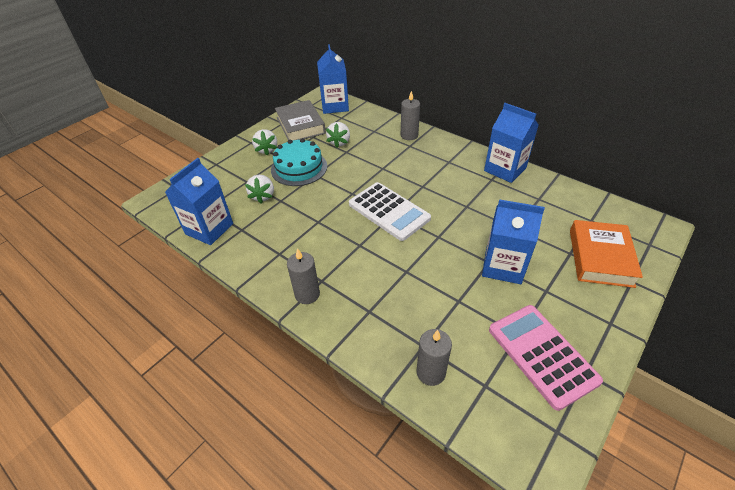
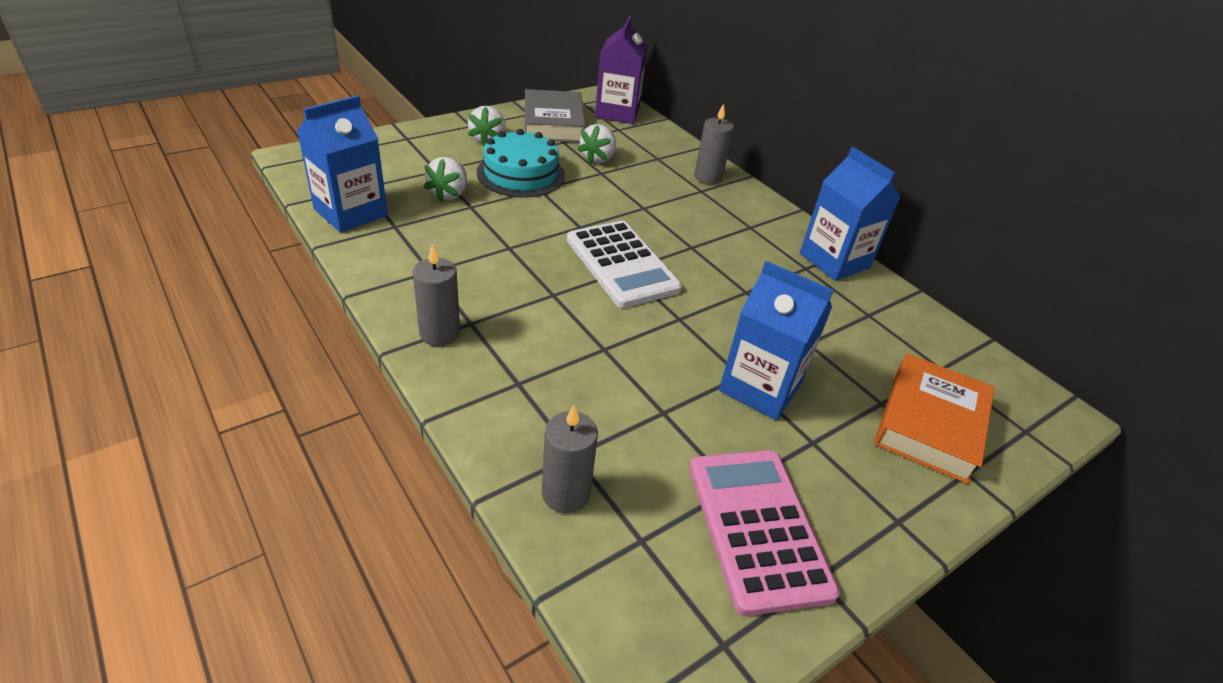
camera: 10 degrees right, 5 degrees down
blue carton [317,44,349,114] -> purple carton [595,16,648,124]

